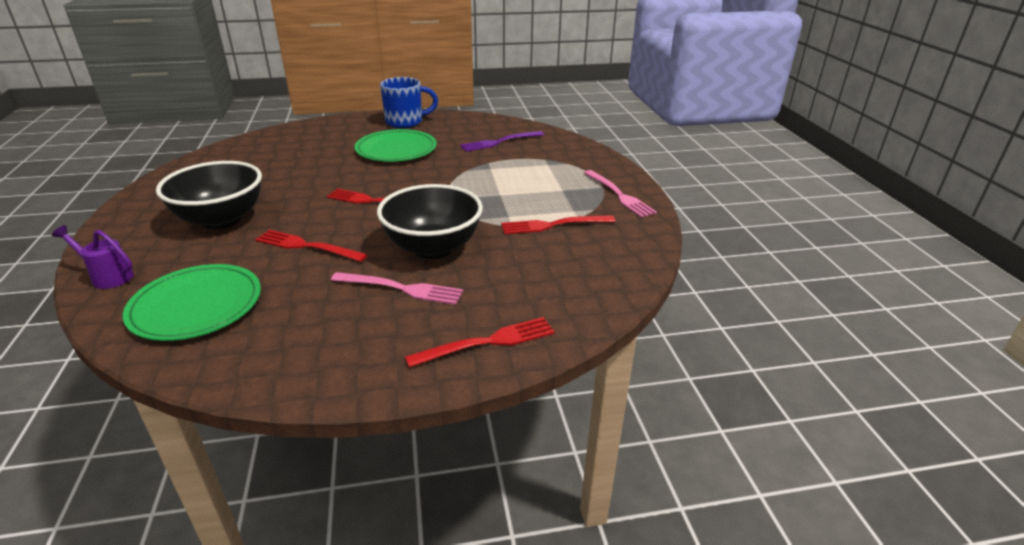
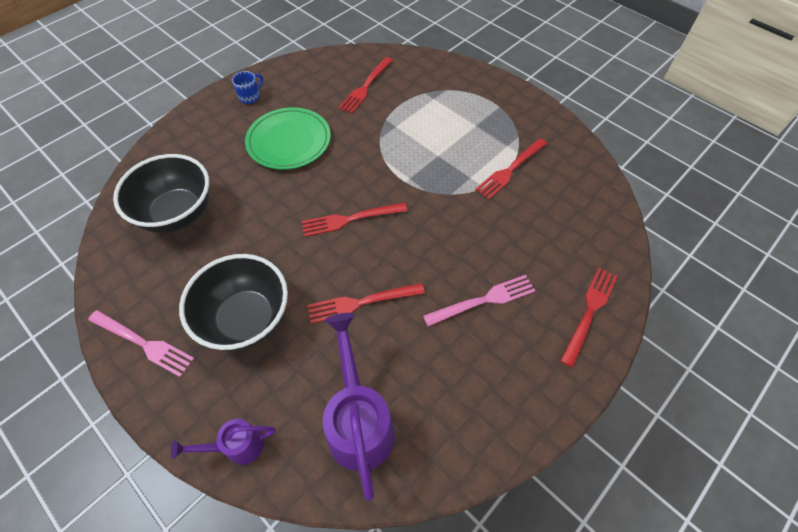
camera: 35 degrees left, 25 degrees up
green plate [123,264,261,341] -> purple watering can [323,313,395,501]
black bowl [377,184,483,259] -> black bowl moved to [113,154,209,233]
blue mug [380,77,438,128] -> blue mug [232,71,263,104], size x0.54
purple fork [460,131,544,152] -> red fork [338,57,393,114]
pink fork [584,170,657,218] -> pink fork moved to [88,310,195,377]

